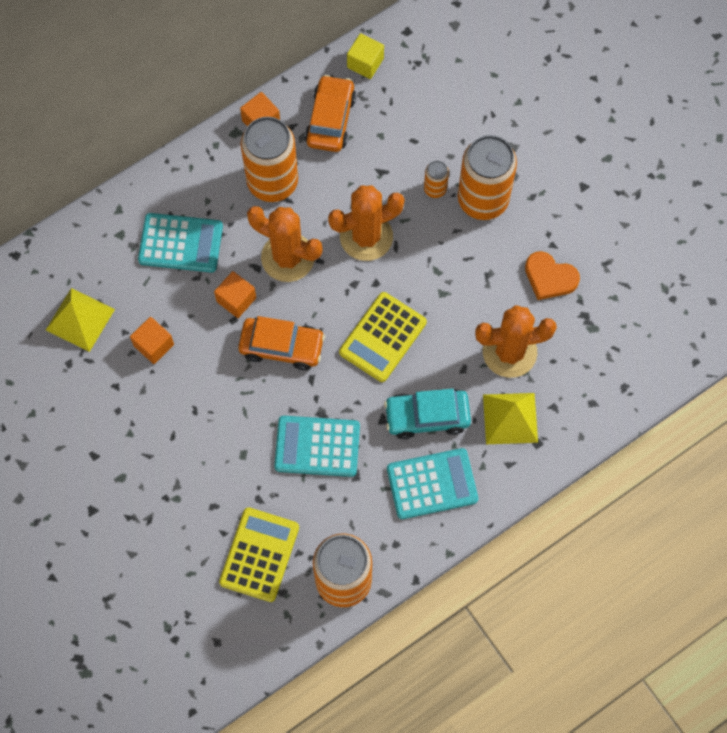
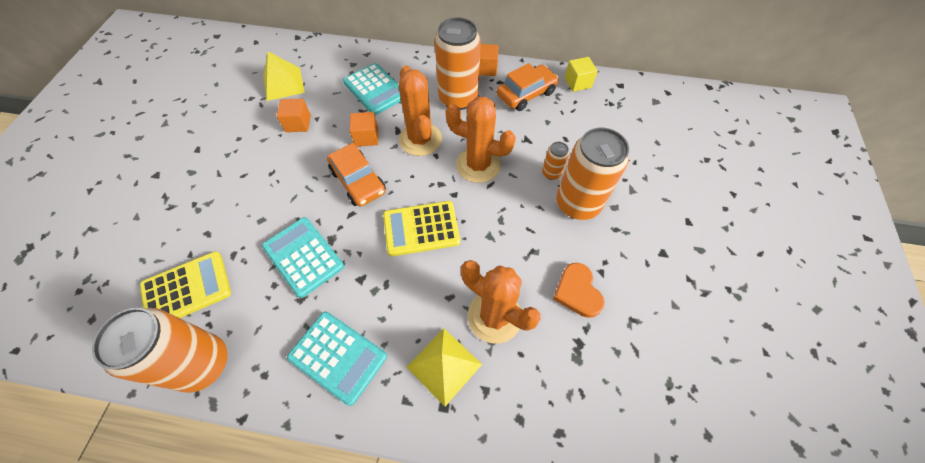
camera: 45 degrees right, 10 degrees down
turquoise car [384,389,471,439] -> none

